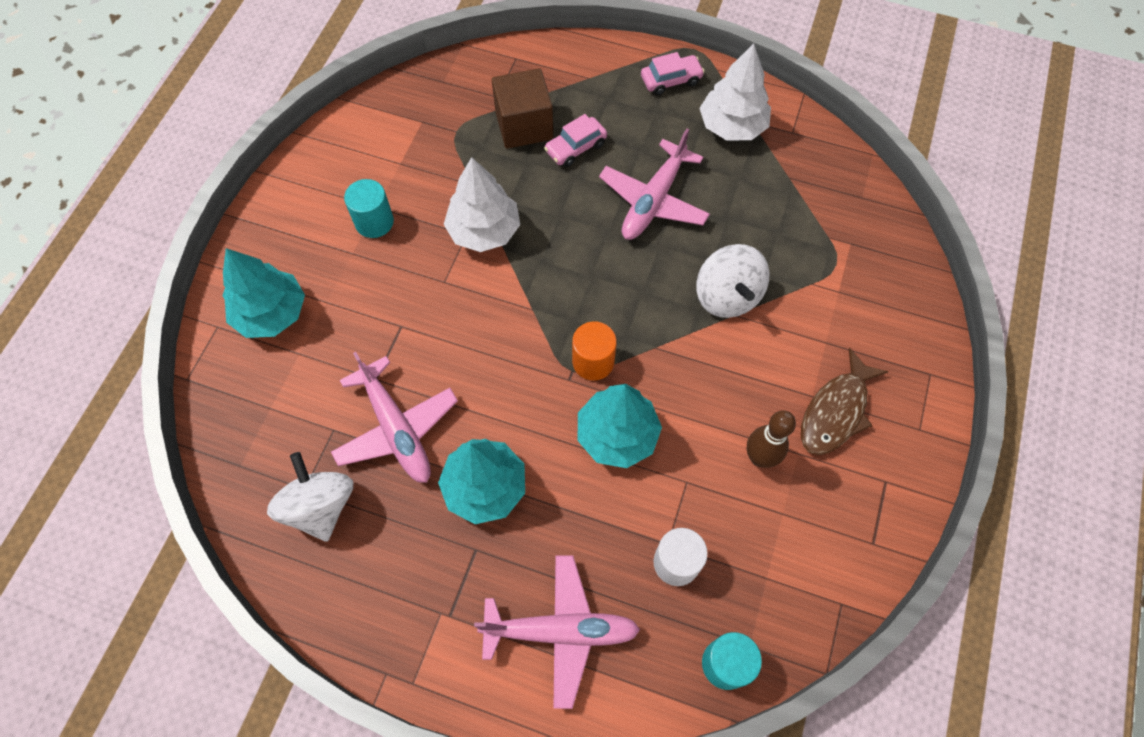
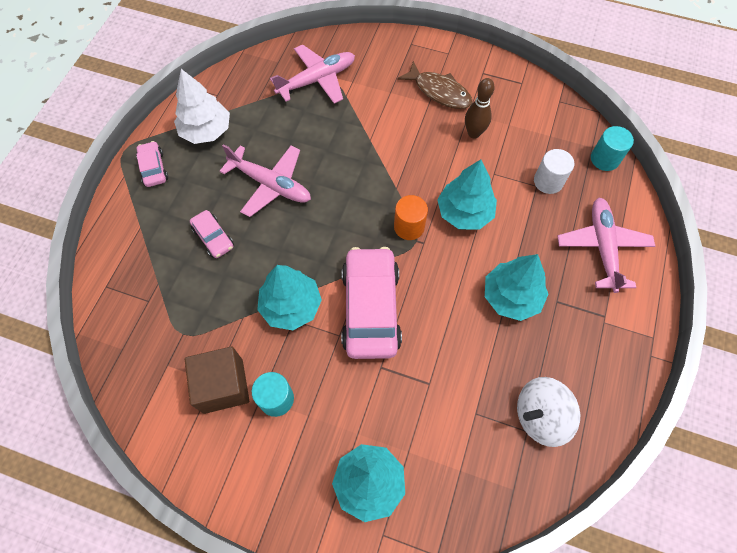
camera: 90 degrees left, 0 degrees up
pink plane [331,352,458,483] -> pink plane moved to [270,45,355,104]
white tree [444,157,520,252] -> turquoise tree [257,265,322,330]
brown cube [492,68,553,149] -> brown cube moved to [185,347,249,414]
white spinning top [697,244,769,318] -> none
none -> pink car [341,247,402,359]

